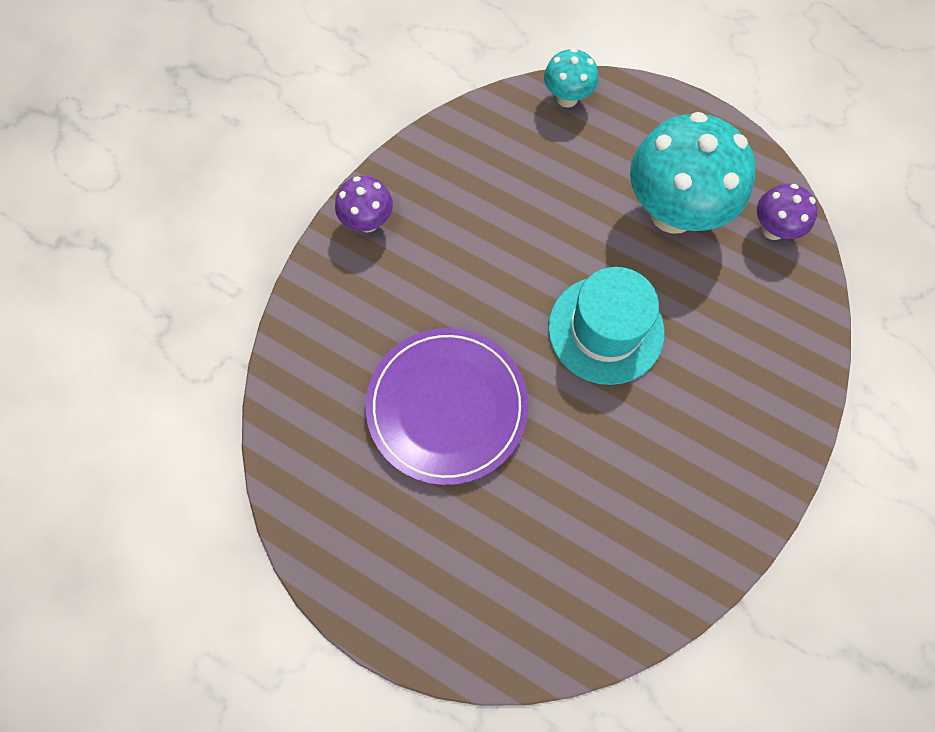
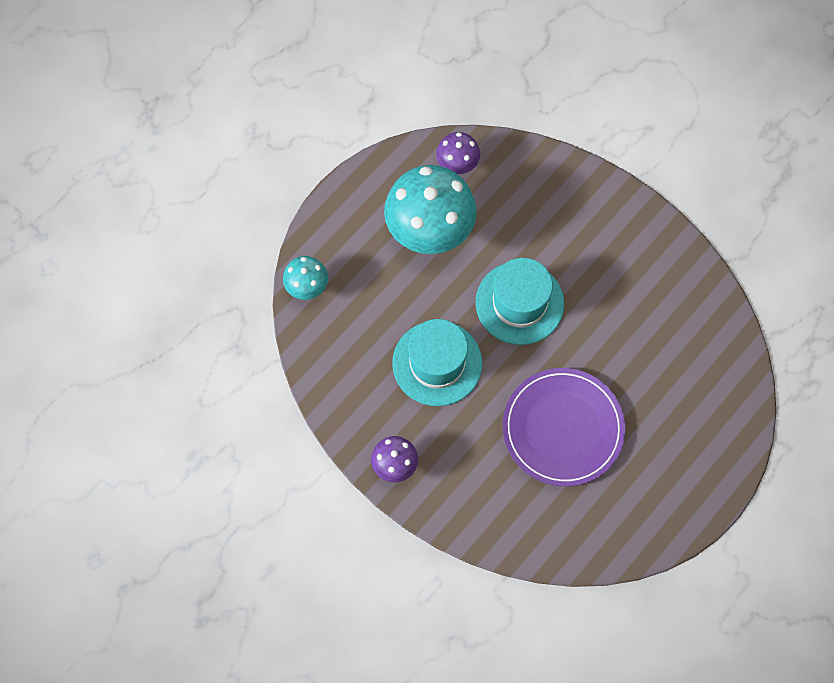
camera: 80 degrees left, 0 degrees up
none -> turquoise hat [392,319,482,406]

